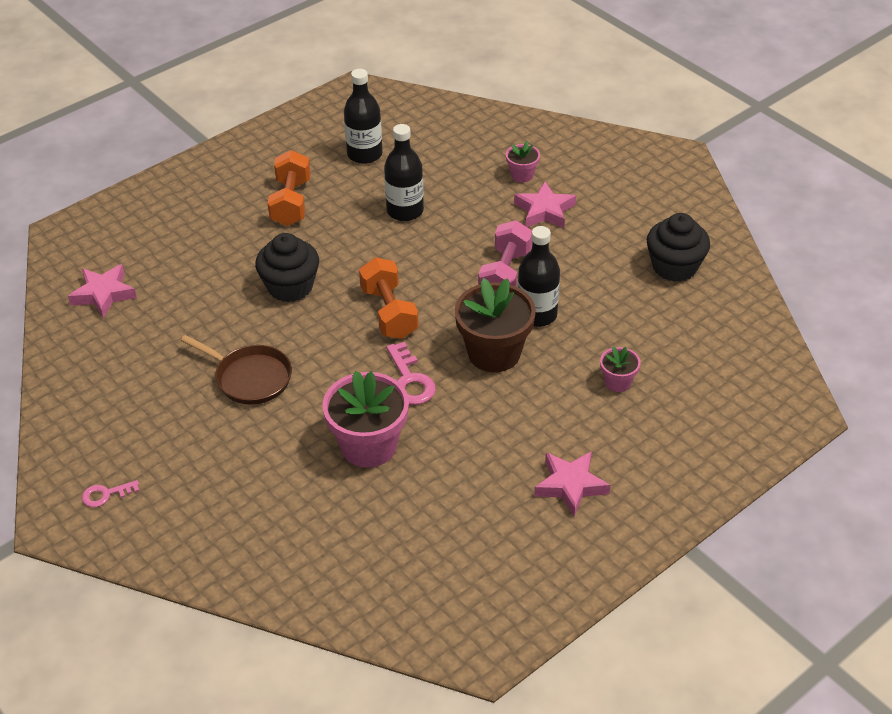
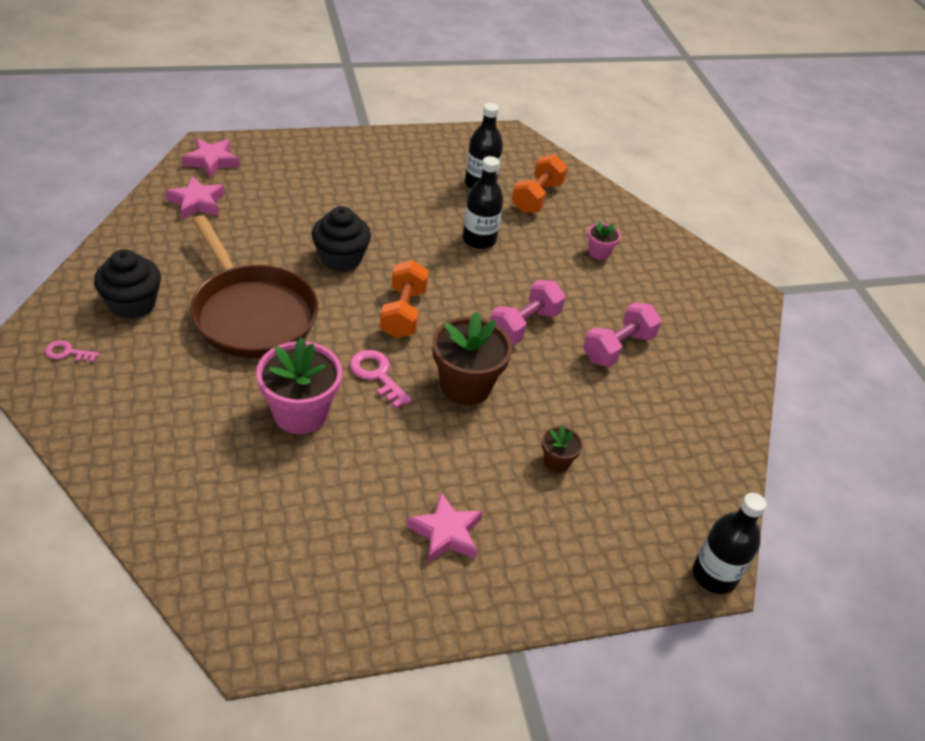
camera: 20 degrees right, 0 degrees up
brown pan [181,335,292,405] -> brown pan [190,215,318,358], size x1.75
orange dumbbell [268,150,311,226] -> orange dumbbell moved to [512,155,568,213]
pink key [387,342,436,405] -> pink key turned 135 degrees clockwise [350,350,412,409]
pink star [514,181,576,228] -> pink star moved to [182,138,239,178]
black bottle [518,226,560,327] -> black bottle moved to [693,493,766,594]
pink flower pot [600,346,640,392] -> brown flower pot [542,425,583,472]
black cupcake [647,213,710,282] -> black cupcake moved to [94,249,161,319]
none -> pink dumbbell [583,302,662,367]

